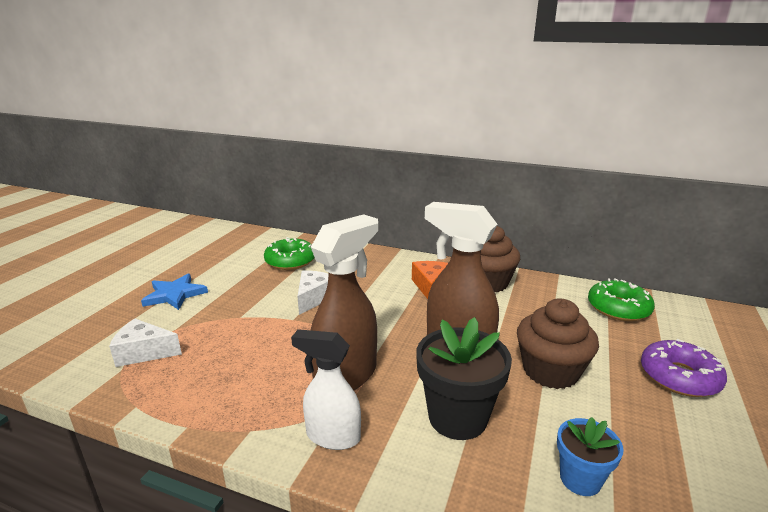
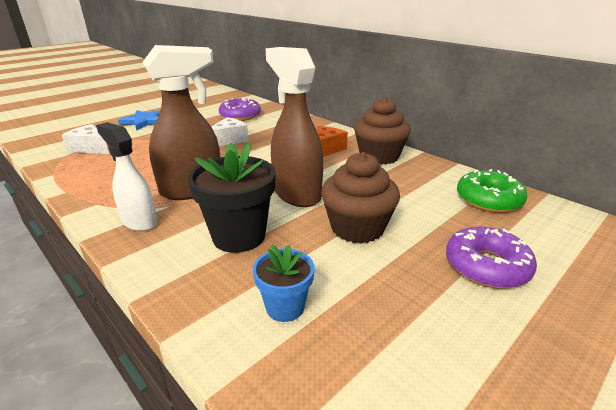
camera: 25 degrees right, 5 degrees up
green donut [264,237,315,270] -> purple donut [219,97,261,121]

